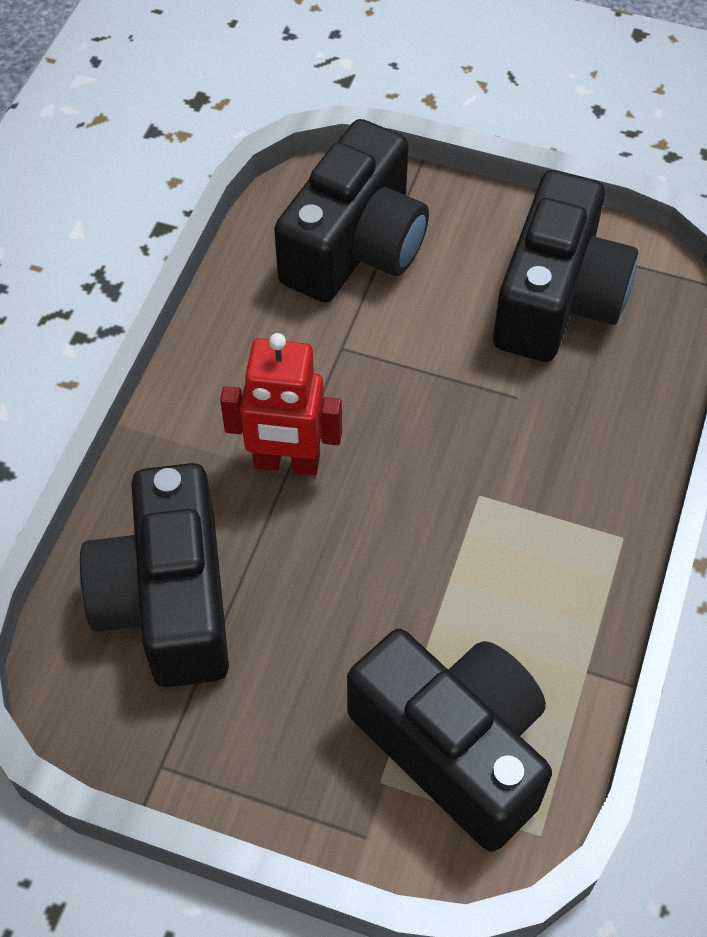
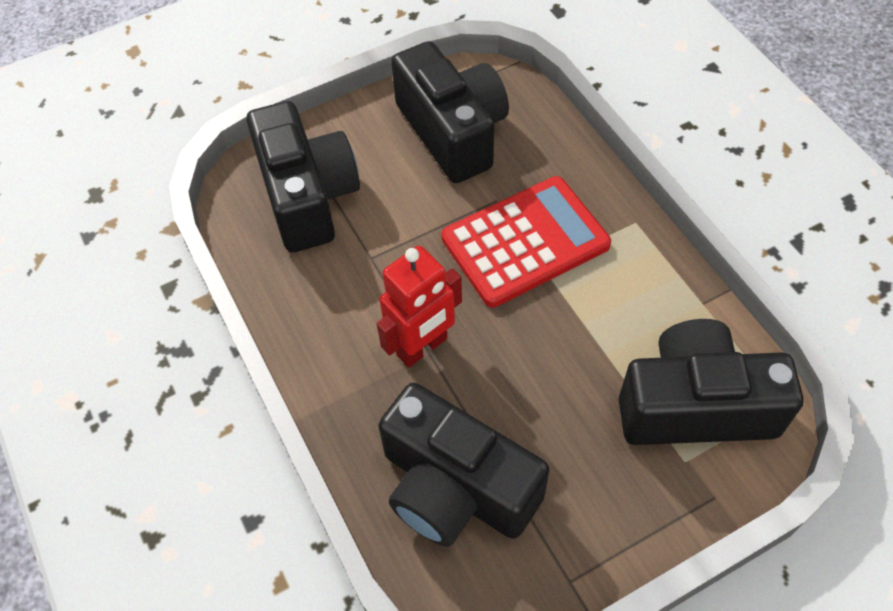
camera: 45 degrees left, 0 degrees up
none -> red calculator [441,176,611,308]

